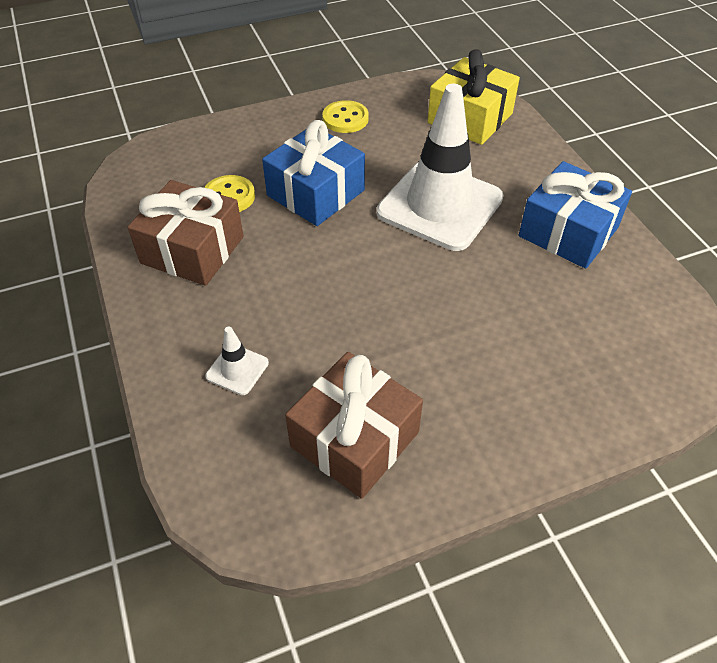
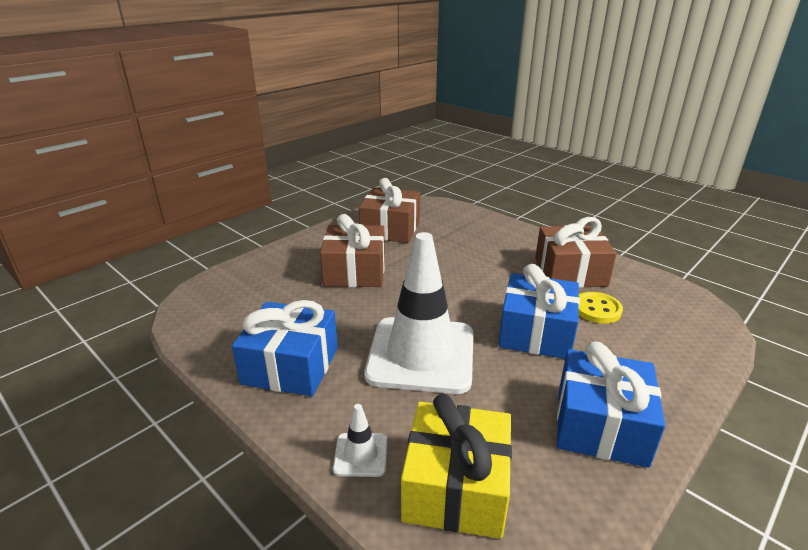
camera: 155 degrees right, 20 degrees down
white traffic cone [206,326,269,395] -> white traffic cone moved to [333,404,387,477]
yellow button [322,100,369,133] -> blue gift [557,342,665,468]
none -> brown gift [320,214,385,287]

